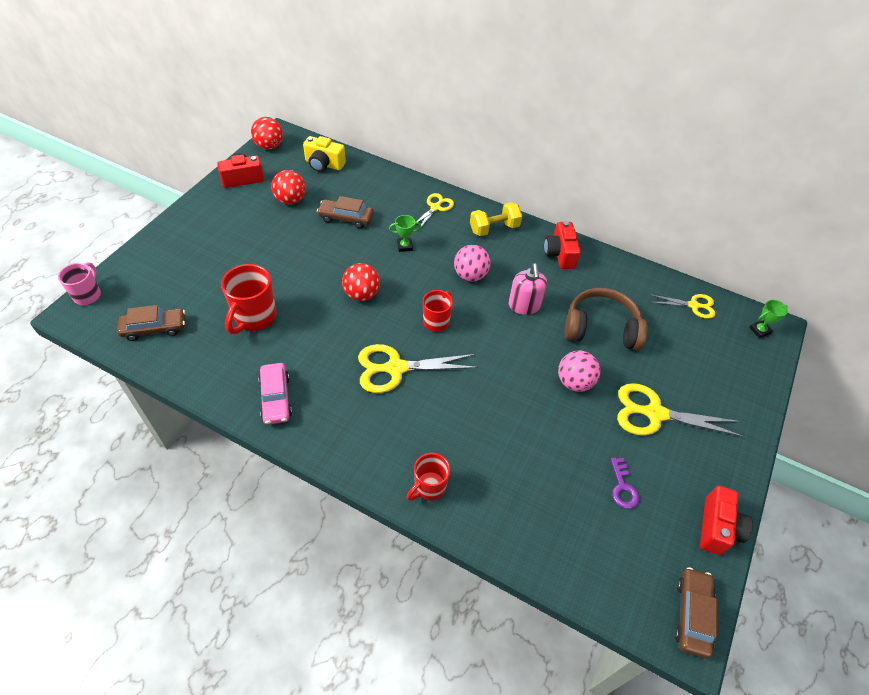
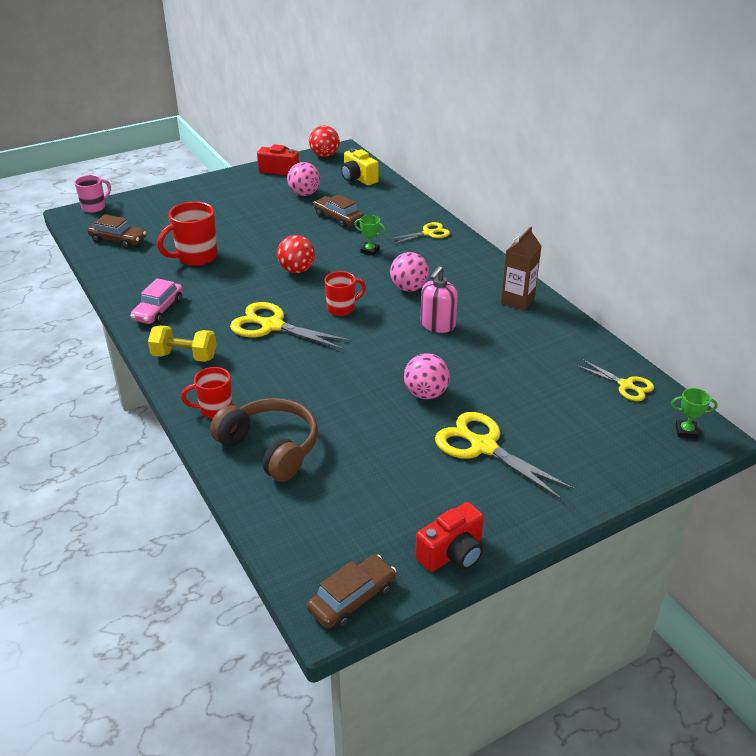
camera: 35 degrees right, 15 degrees down
red ball [271,170,306,204] -> pink ball [287,162,320,196]
yellow dumbbell [470,202,522,236] -> yellow dumbbell moved to [148,325,216,362]
red camera [544,221,581,269] -> brown carton [501,226,542,311]
brown headphones [565,288,648,350] -> brown headphones moved to [210,398,318,482]
purple key [611,458,639,509] -> none

